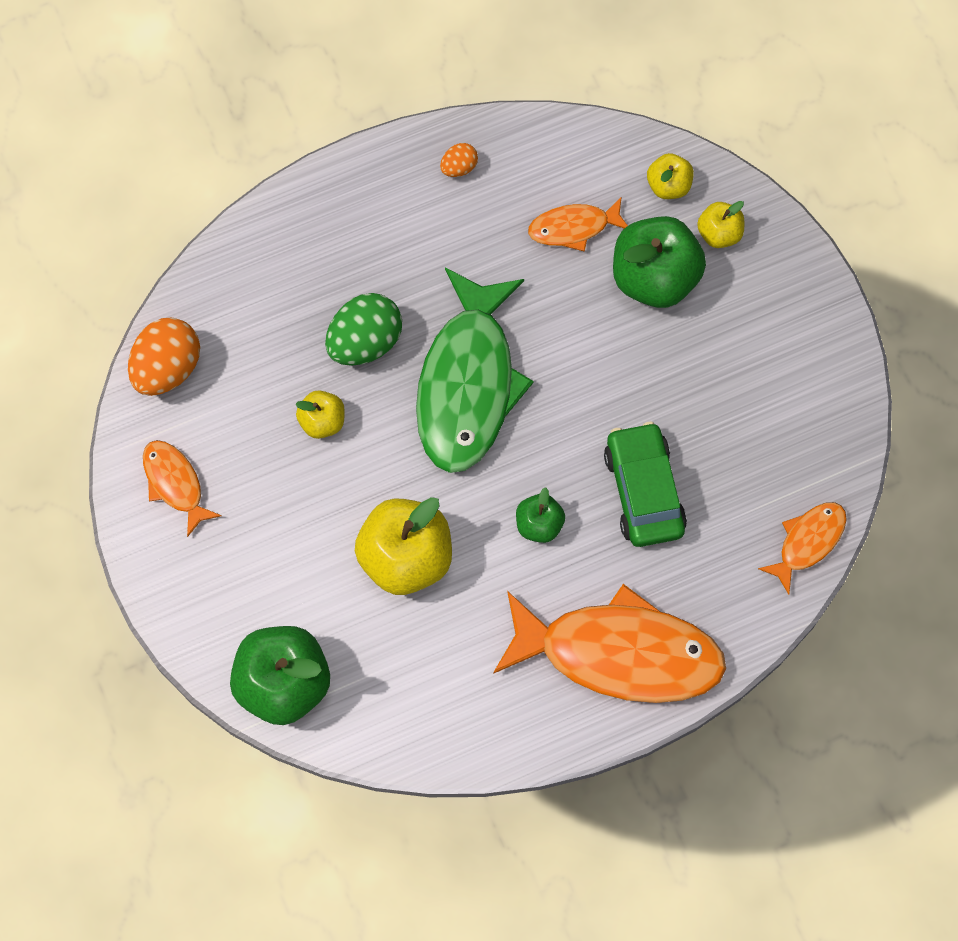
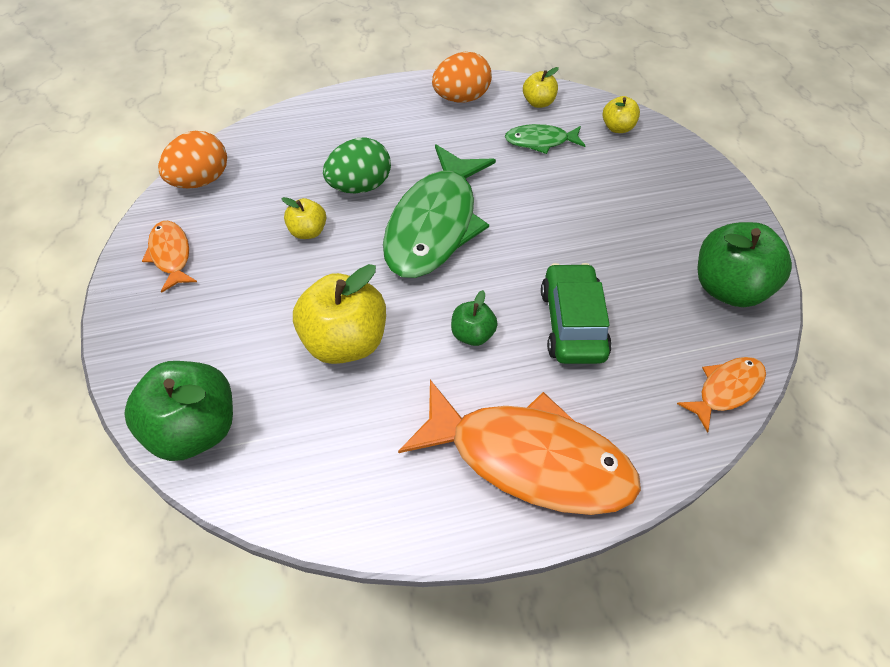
camera: 10 degrees right, 15 degrees down
orange egg [440,143,478,177] -> orange egg [432,52,492,103], size x1.99
orange fish [528,196,628,252] -> green fish [505,124,585,154]
green apple [613,216,706,308] -> green apple moved to [697,222,792,307]
yellow apple [697,201,744,248] -> yellow apple moved to [523,67,559,108]

